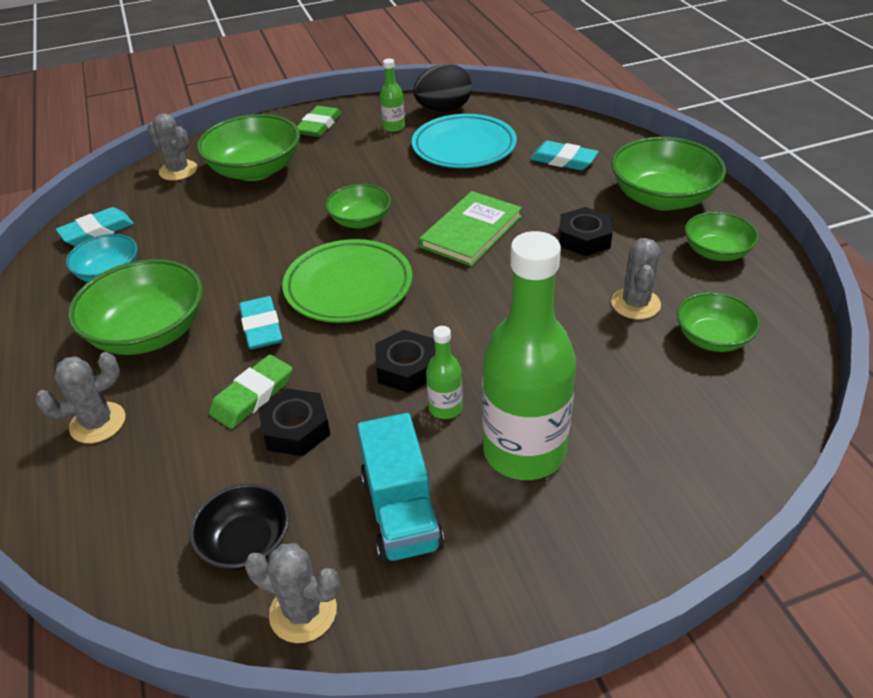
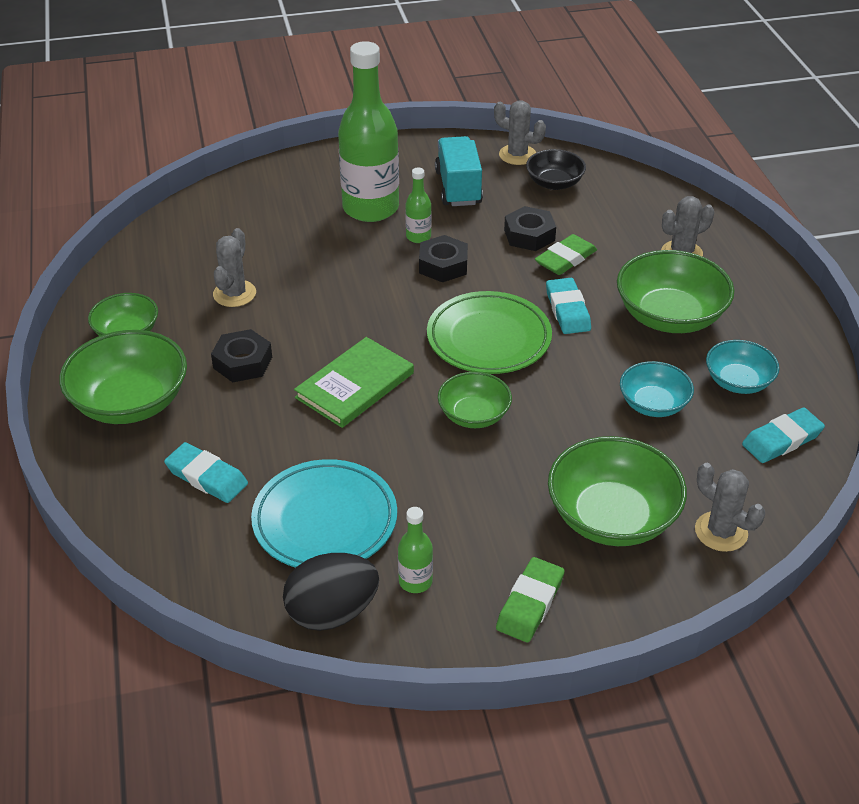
camera: 175 degrees left, 0 degrees up
green bowl [677,292,760,352] -> none
none -> turquoise bowl [620,361,694,417]

